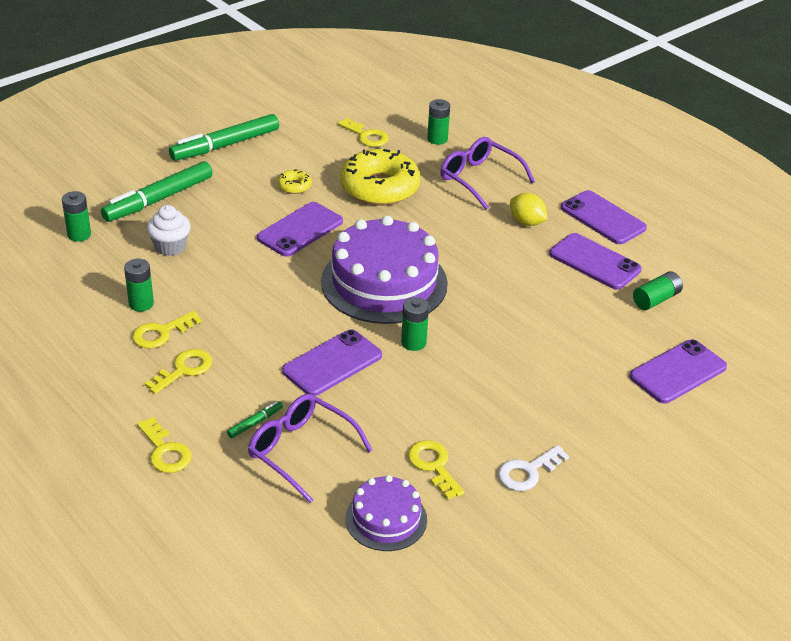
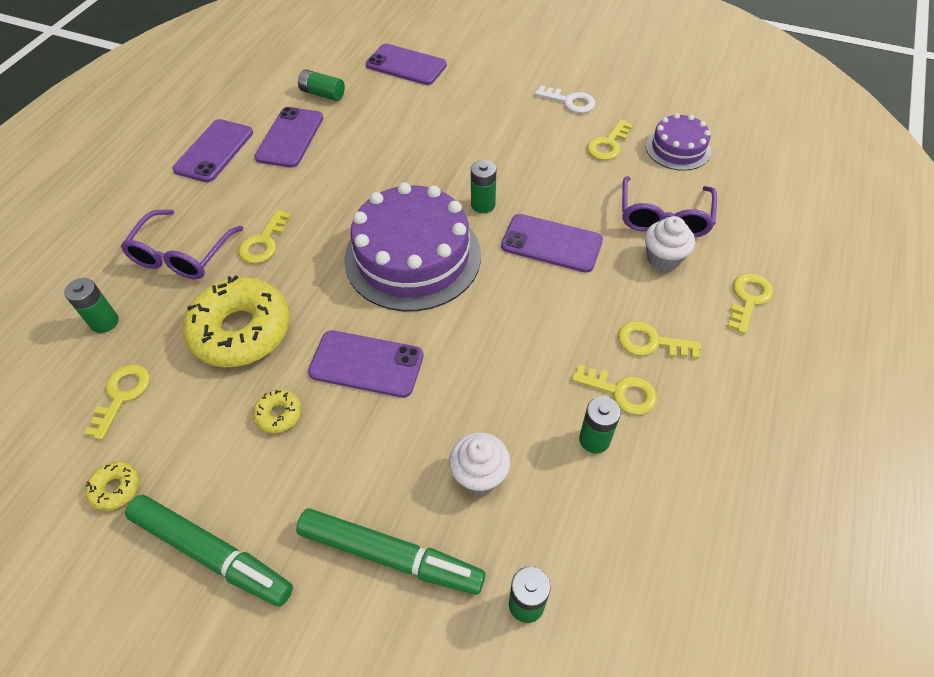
camera: 115 degrees left, 15 degrees up
green marker [227,401,283,438] -> white cupcake [645,216,695,271]
yellow lemon [510,193,548,226] -> none
none -> yellow donut [85,461,140,511]
none -> yellow key [238,210,291,263]

